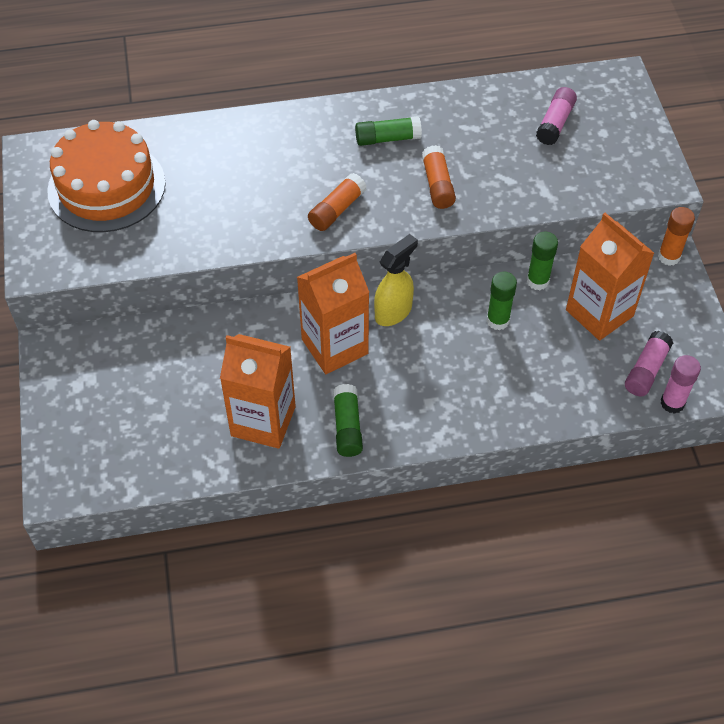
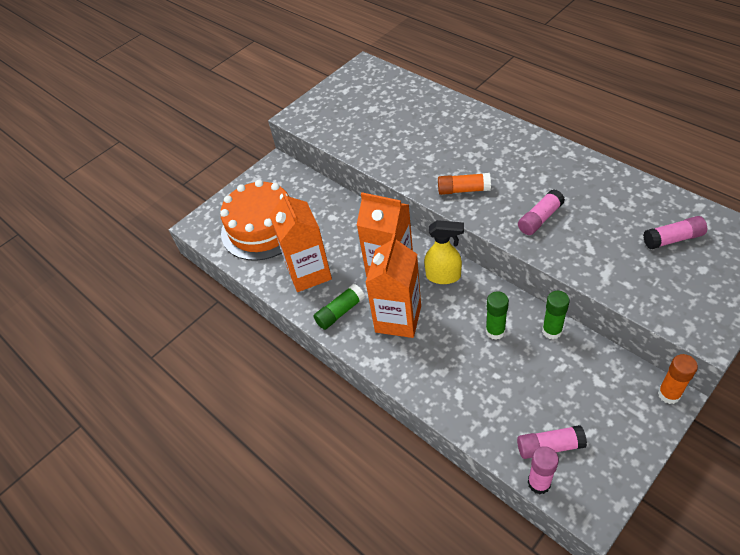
camera: 60 degrees right, 5 degrees down
orange cake [47,120,166,232] -> orange cake moved to [220,180,289,261]
green glue stick [355,116,422,146] -> none
orange glue stick [422,145,456,209] -> pink glue stick [518,189,565,235]
orange carton [566,213,654,341] -> orange carton moved to [365,234,421,338]

